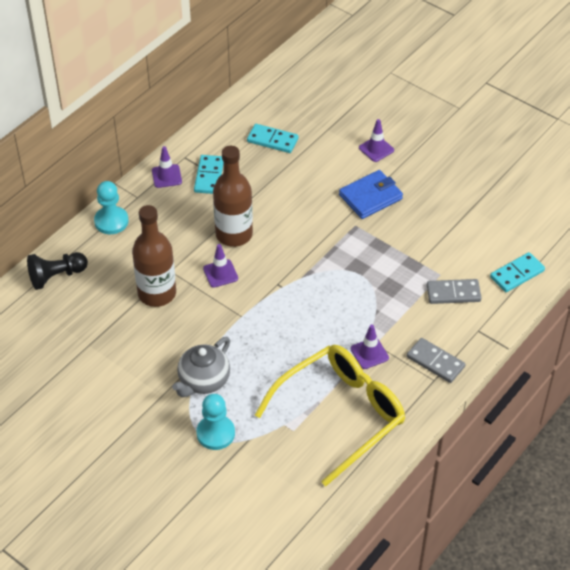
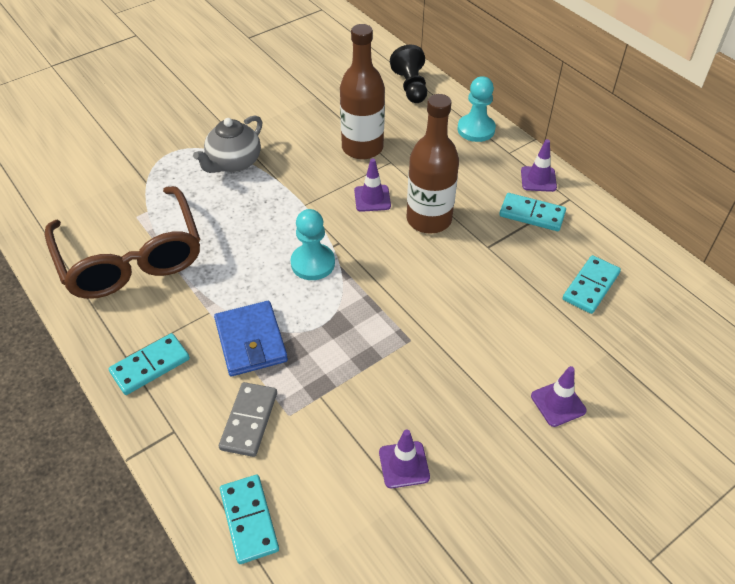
camera: 105 degrees right, 0 degrees up
grey teapot [172,337,230,397] -> grey teapot turned 105 degrees counterclockwise [193,115,262,173]
turquoise pawn [196,394,235,450] -> turquoise pawn moved to [291,209,335,280]
yellow glasses [255,345,405,486] -> brown glasses [45,186,200,299]
blue wallet [339,170,403,219] -> blue wallet moved to [214,301,288,376]
purple traffic cone [351,324,389,369] -> purple traffic cone moved to [379,429,430,488]
grey domino [407,338,465,383] -> turquoise domino [109,333,190,395]

